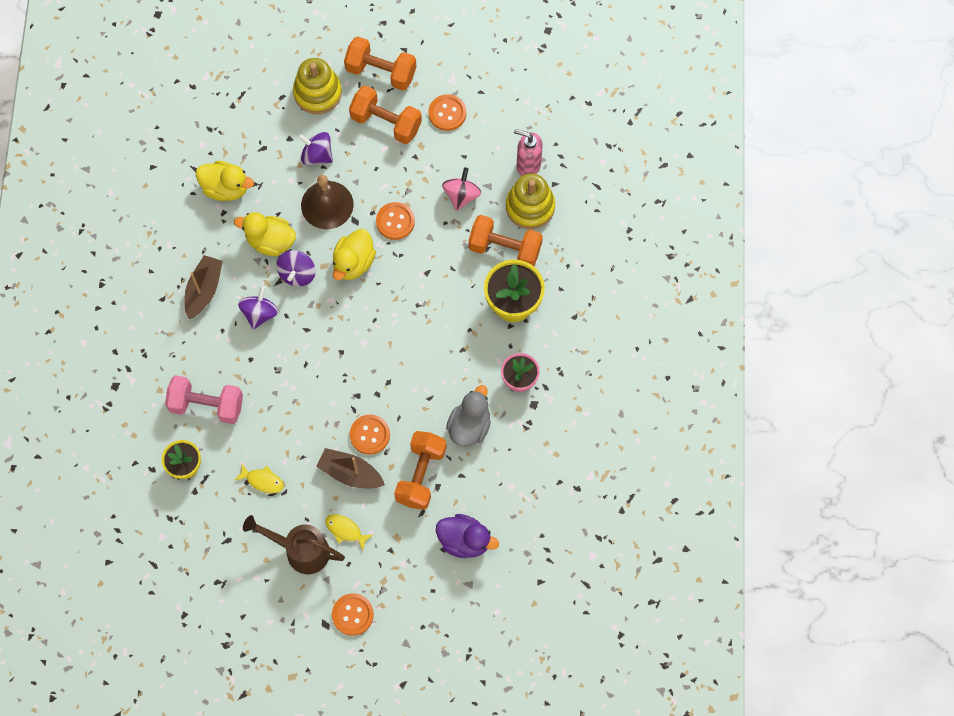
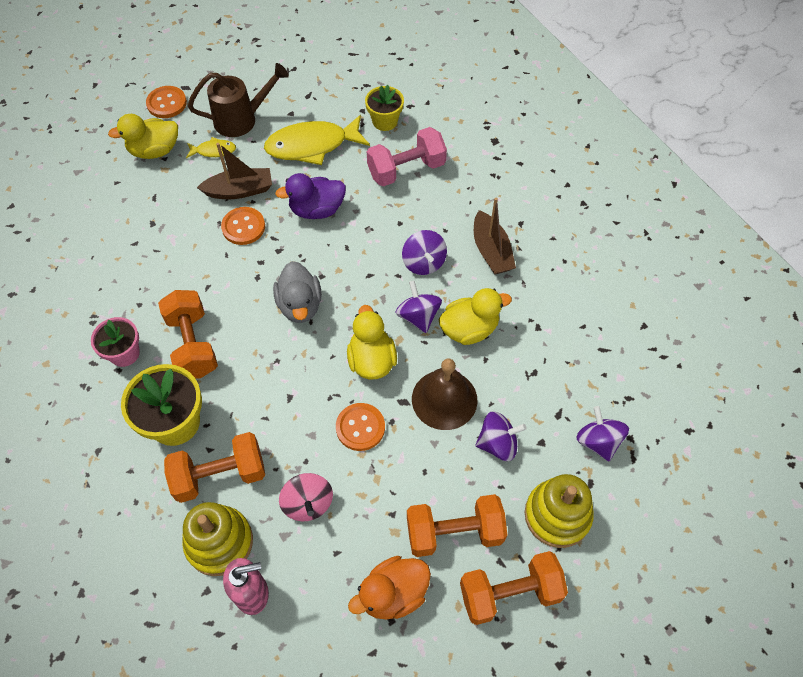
camera: 145 degrees right, 10 degrees down
yellow duck [196,161,254,201] -> yellow duck moved to [108,114,178,159]
yellow fish [234,464,284,493] -> yellow fish [264,115,370,165], size x2.09
orange dumbbell [394,431,447,510] -> orange dumbbell moved to [158,290,218,379]
orange button [428,94,466,131] -> orange duck [348,556,431,620]
purple duck [436,514,499,558] -> purple duck moved to [275,173,346,219]
grey duck [446,385,491,447] -> grey duck moved to [273,261,322,323]
none -> purple spinning top [576,406,629,461]

